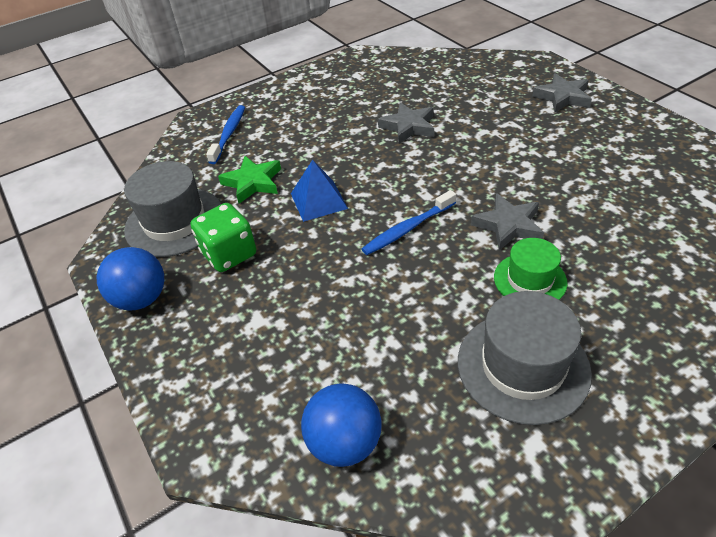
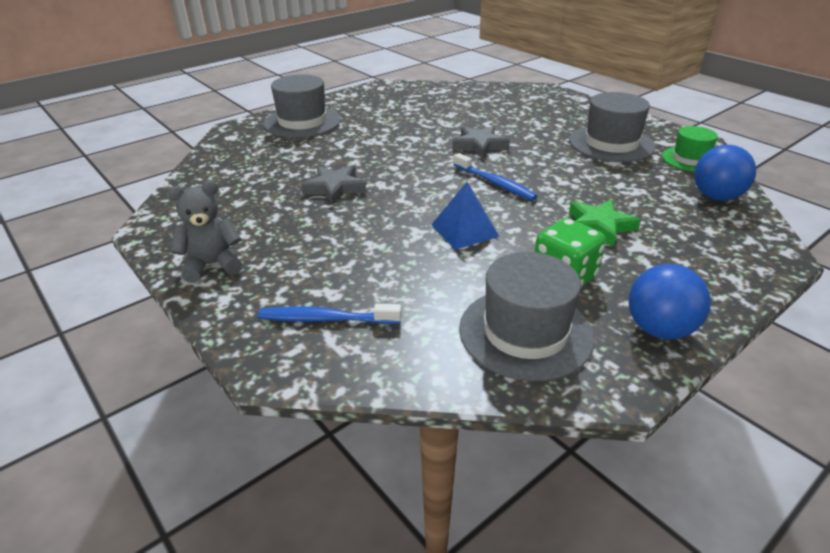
camera: 100 degrees left, 10 degrees down
green star [218,156,281,204] -> green star moved to [569,199,641,247]
green hat [494,238,567,300] -> green hat moved to [662,126,718,172]
grey star [532,73,592,112] -> grey hat [263,74,341,138]
none -> grey teddy bear [168,180,242,283]

